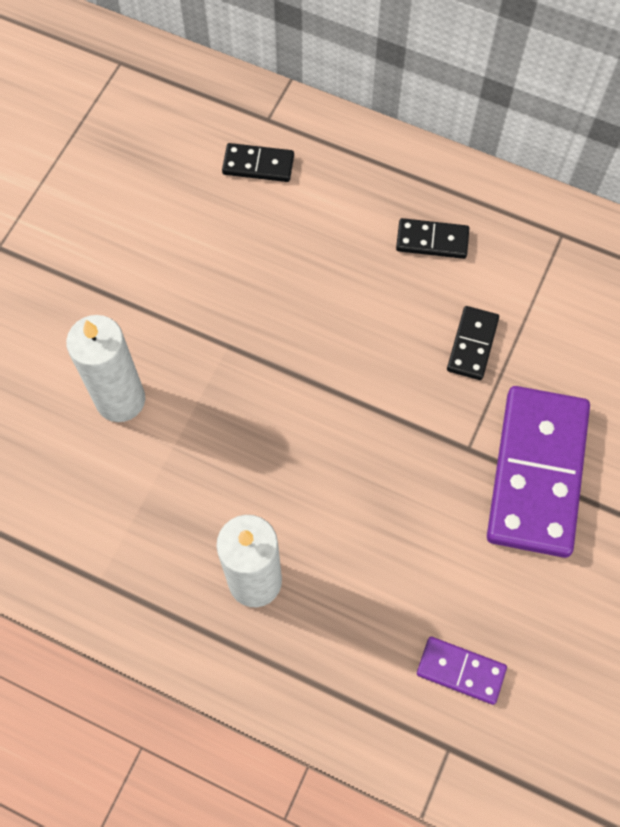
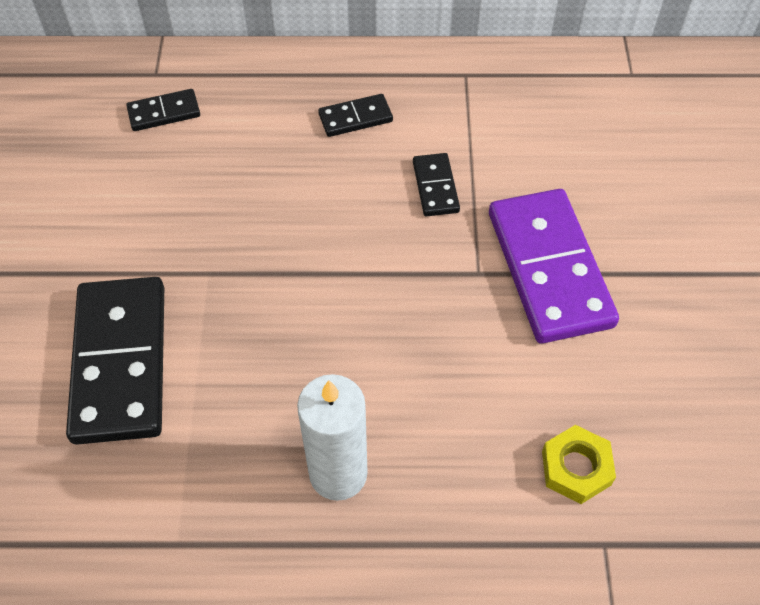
camera: 25 degrees left, 10 degrees down
white candle [66,315,145,422] -> black domino [66,277,164,445]
purple domino [417,637,507,705] -> yellow nut [542,425,616,504]

